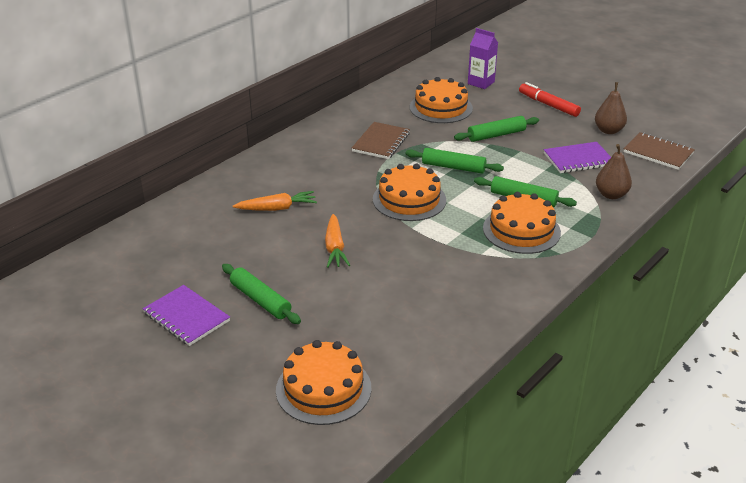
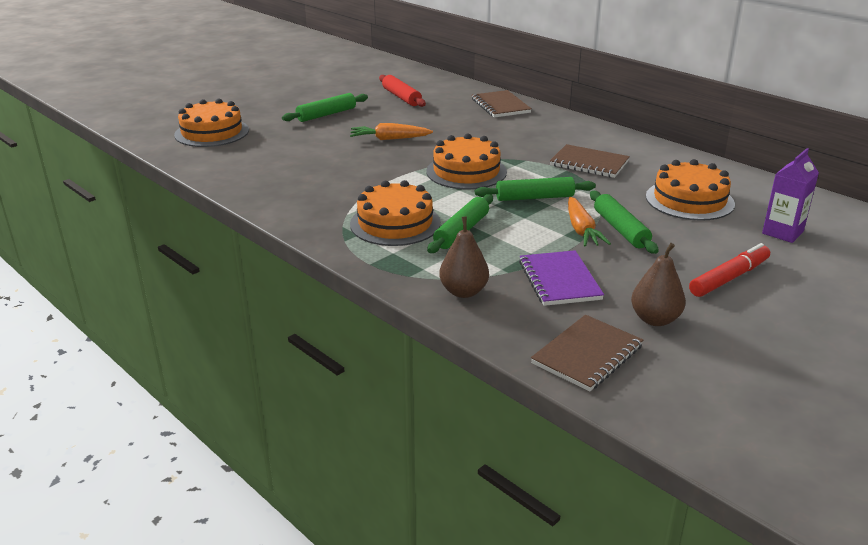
camera: 95 degrees right, 5 degrees down
purple notebook [143,285,230,346] -> none
orange carrot [233,191,317,211] -> orange carrot moved to [568,197,611,247]
green rolling pin [406,148,504,173] -> green rolling pin turned 60 degrees clockwise [475,177,596,201]
none -> red rolling pin [379,75,426,107]
none -> brown notebook [472,90,532,118]

